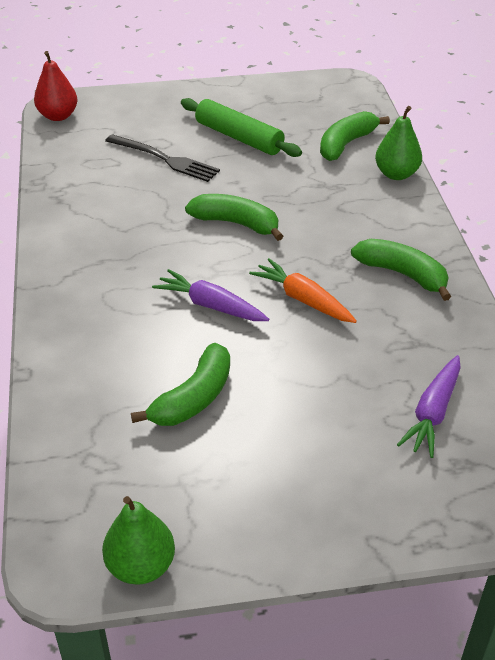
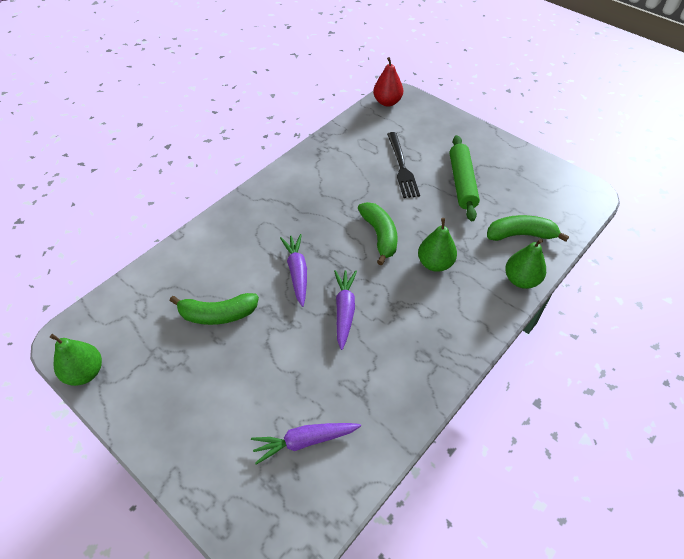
camera: 50 degrees right, 10 degrees up
orange carrot [249,258,357,323] -> purple carrot [334,270,357,350]
green banana [351,239,451,301] -> none
none -> green pear [418,218,457,272]

